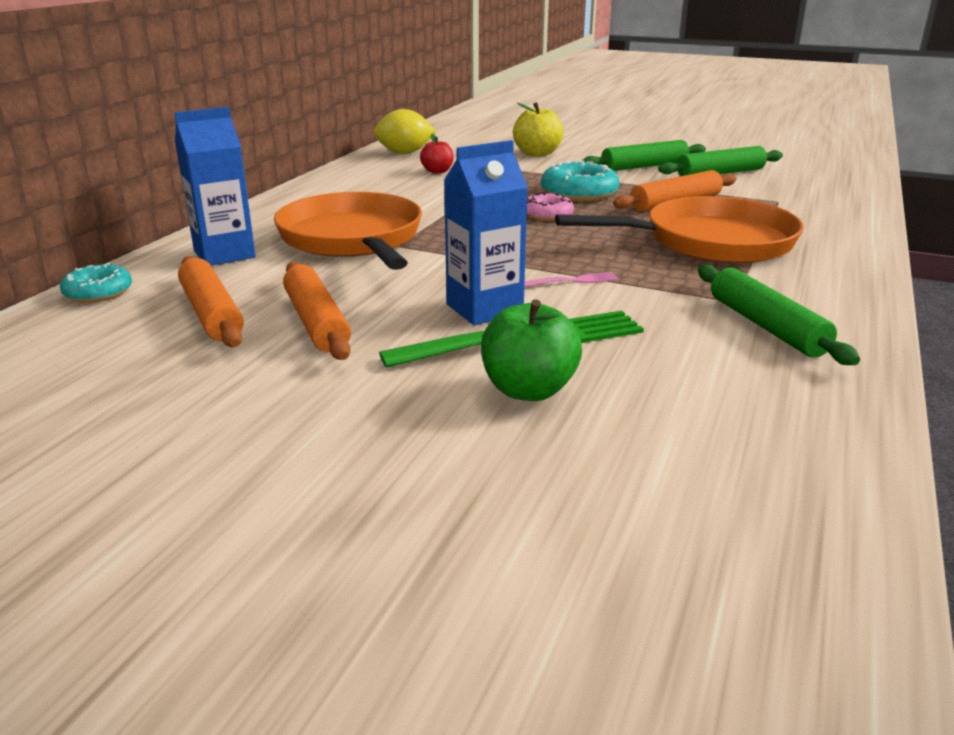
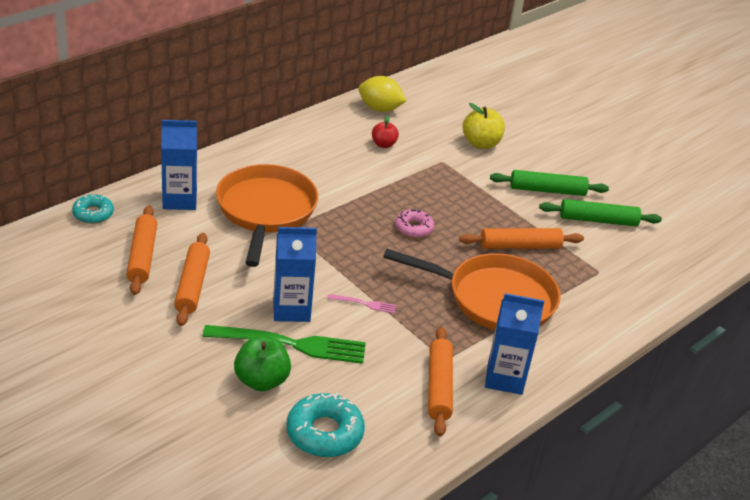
camera: 20 degrees right, 10 degrees up
turquoise donut [541,160,619,202] -> turquoise donut moved to [287,393,365,457]
green rolling pin [698,265,860,365] -> orange rolling pin [428,327,453,437]
none -> blue carton [485,293,544,395]

